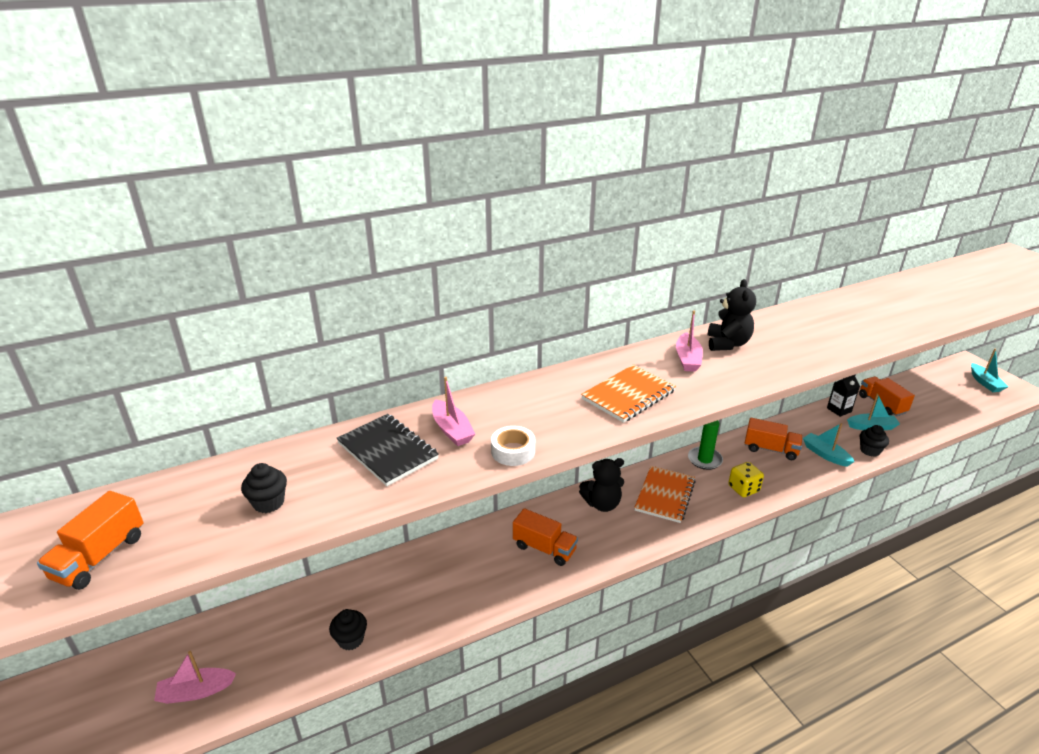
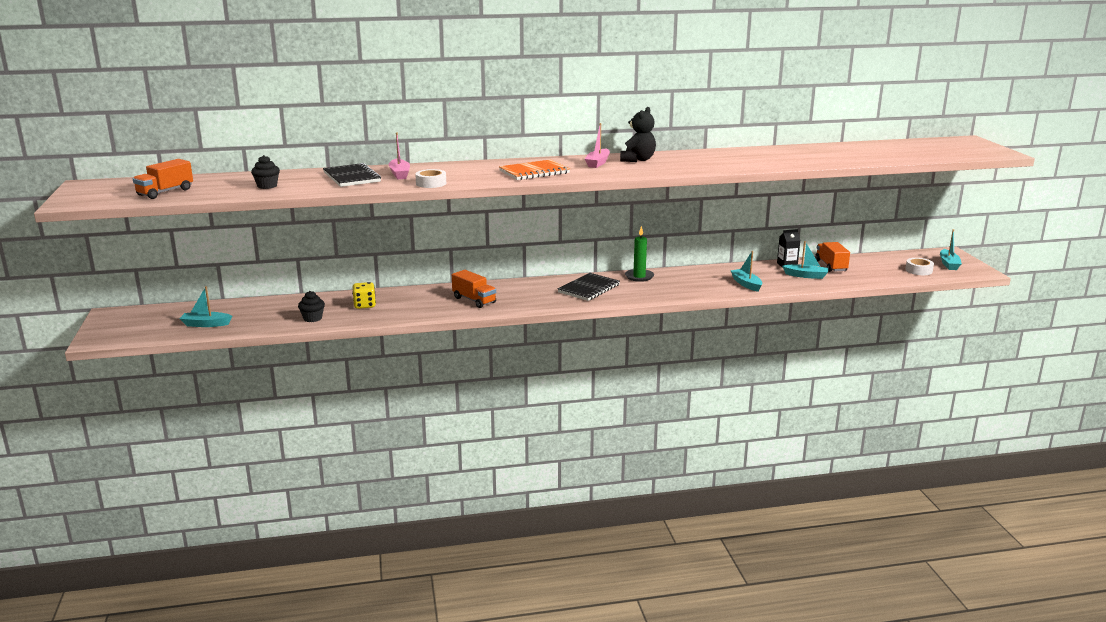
camera: 15 degrees right, 10 degrees down
pink boat [154,651,236,704] -> turquoise boat [180,286,232,327]
black teddy bear [579,458,624,512] -> none
orange notebook [634,466,696,523] -> black notebook [557,273,620,301]
yellow dice [728,462,764,497] -> yellow dice moved to [352,282,376,309]
orange truck [745,418,803,460] -> none
black cupcake [860,425,889,457] -> none
none -> white tape [905,258,934,275]

